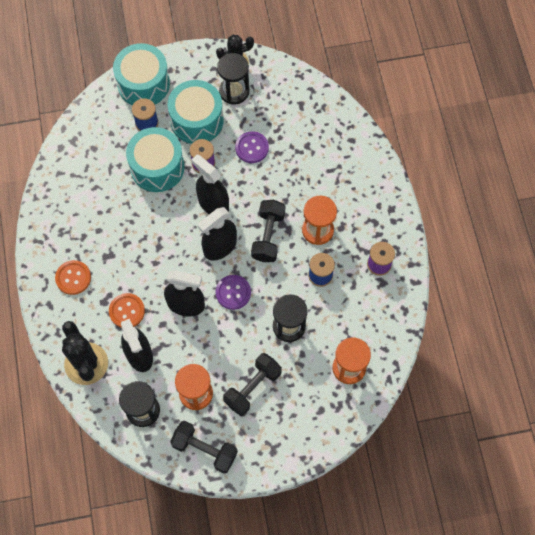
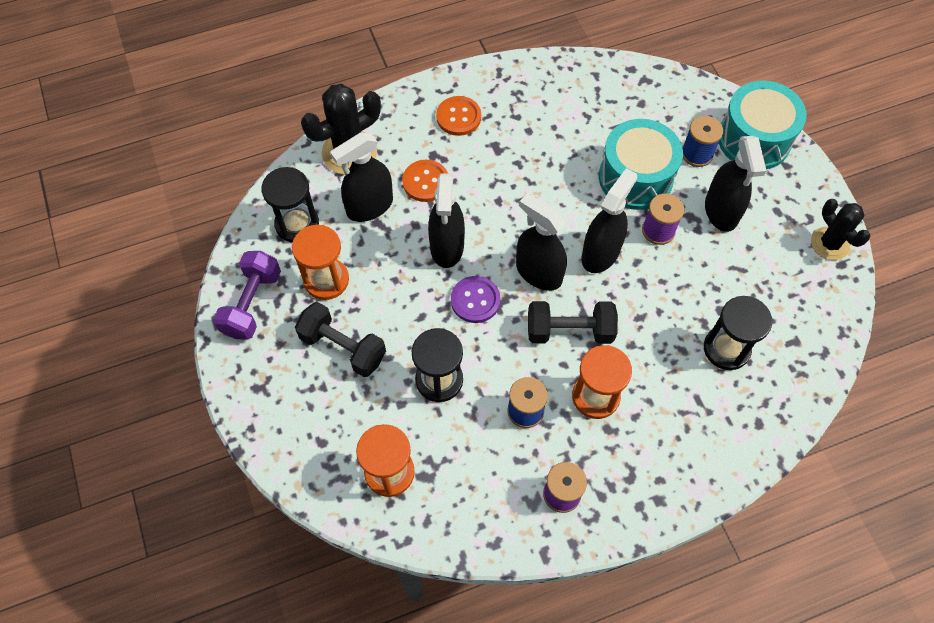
camera: 80 degrees right, 5 degrees down
turquoise drum [168,80,224,144] -> black spray bottle [705,136,767,232]
black dumbbell [170,421,238,473] -> purple dumbbell [213,251,281,340]
black hourglass [217,53,249,104] -> black hourglass moved to [704,296,772,370]
purple button [235,131,269,163] -> none

